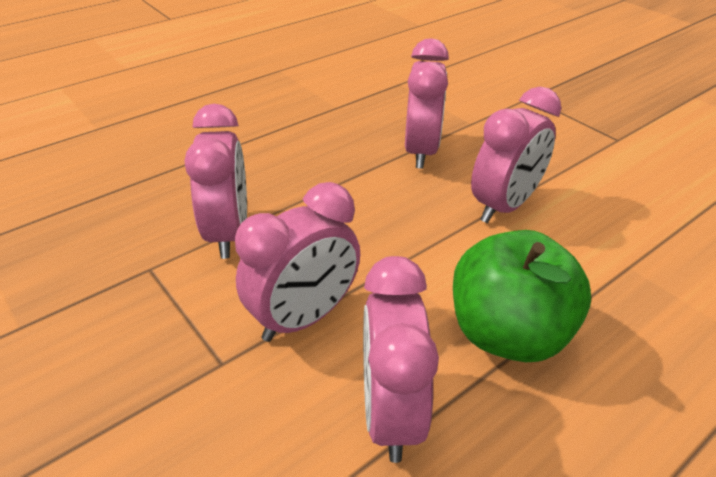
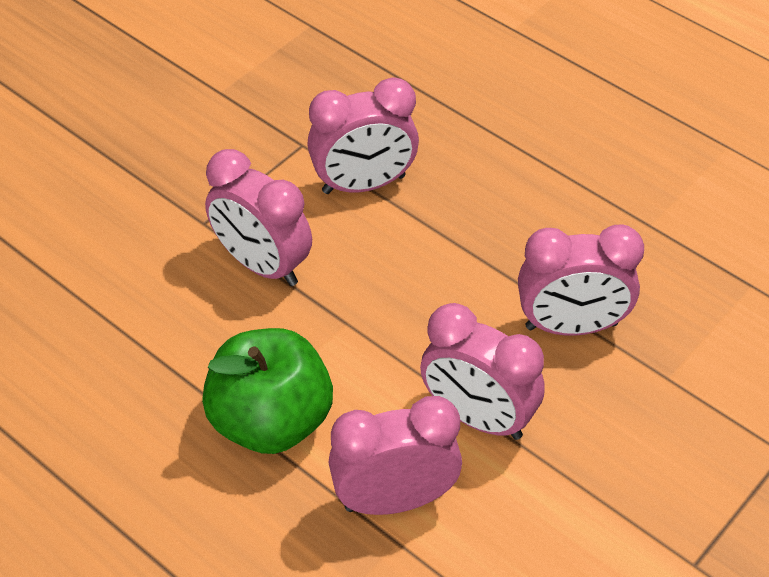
camera: 80 degrees right, 10 degrees up
pink clock [363,256,439,463] -> pink clock moved to [328,396,462,515]

